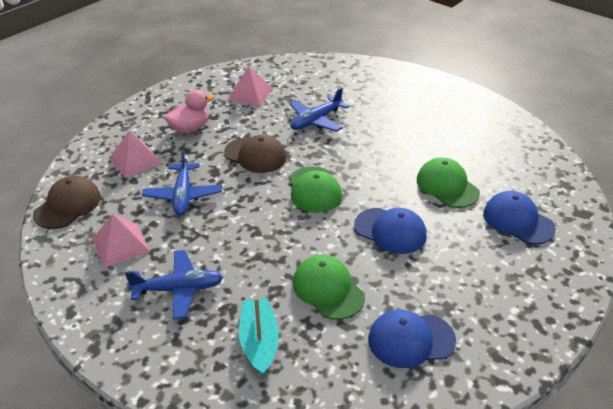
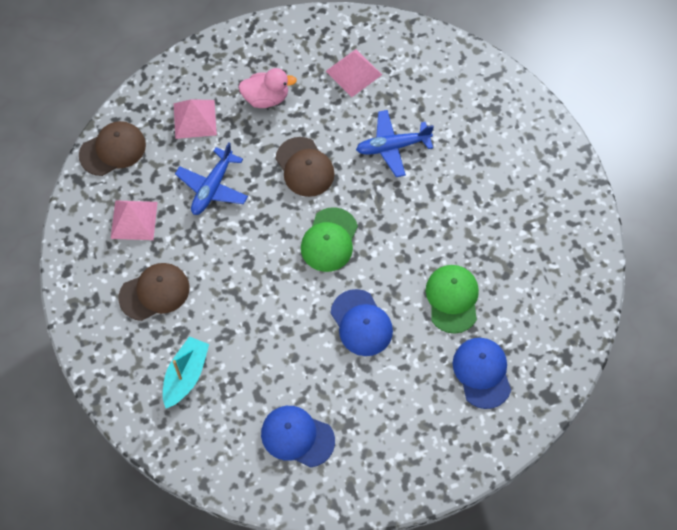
camera: 30 degrees right, 25 degrees up
blue plane [125,250,223,319] -> brown cap [118,263,190,321]
green cap [293,255,365,320] -> none

